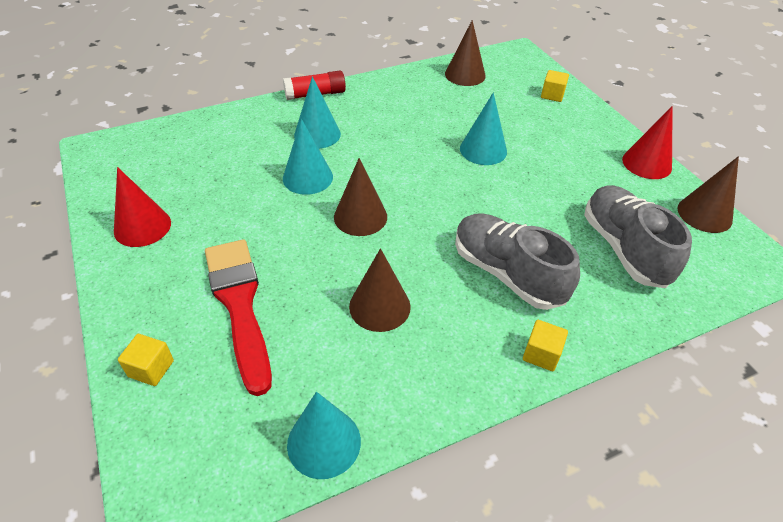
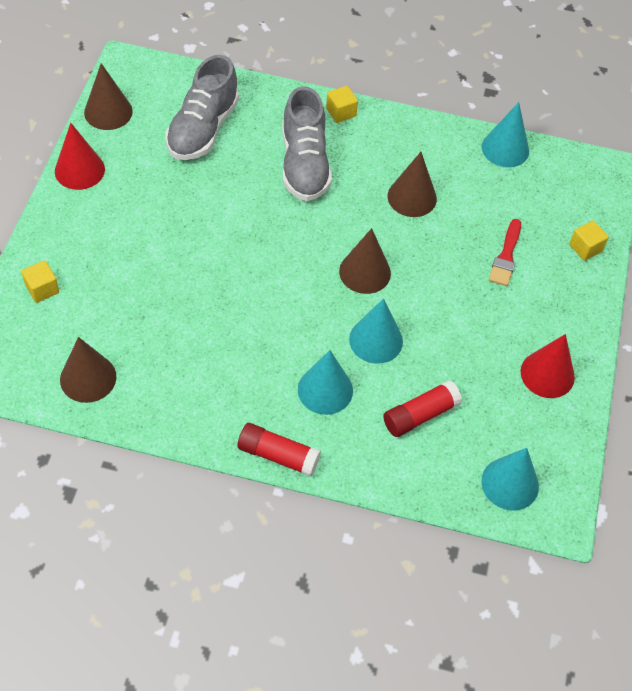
camera: 145 degrees left, 10 degrees up
red brush [205,239,272,396] -> red brush [489,219,521,286], size x0.54
turquoise cone [460,92,507,165] -> turquoise cone moved to [481,448,539,511]
none -> red glue stick [383,380,462,437]

